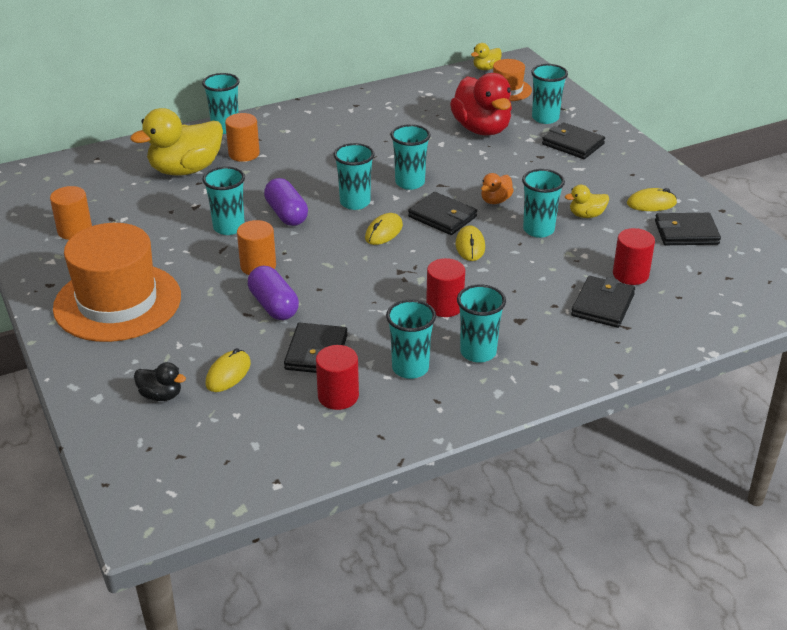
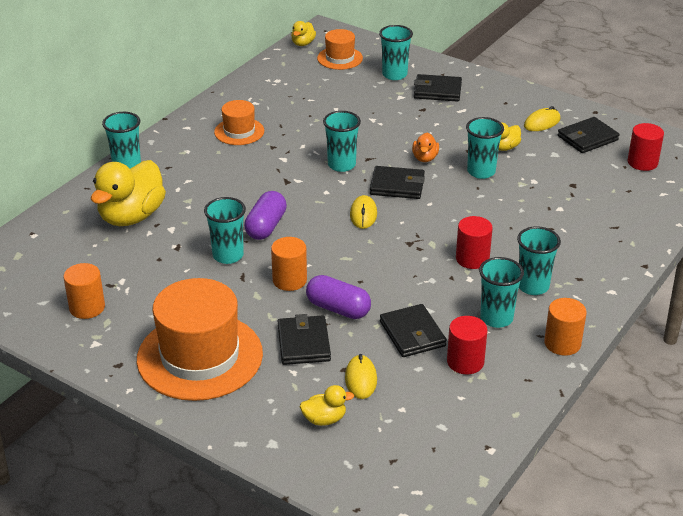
camera: 30 degrees left, 0 degrees up
black duck [134,362,186,401] -> yellow duck [300,385,354,426]
orange cylinder [225,113,260,162] -> orange cylinder moved to [544,298,587,356]
purple capsule [264,178,308,226] -> purple capsule turned 75 degrees clockwise [244,191,287,240]
turquoise cup [333,143,375,210] -> none
red duck [450,73,512,136] -> none
yellow mouse [456,225,485,261] -> none
black wallet [571,276,635,328] -> black wallet moved to [278,314,331,365]
red cylinder [613,228,655,285] -> red cylinder moved to [627,123,664,171]
none -> orange hat [214,100,264,145]

